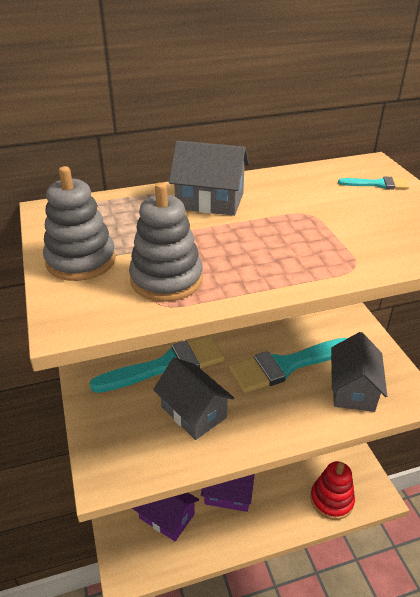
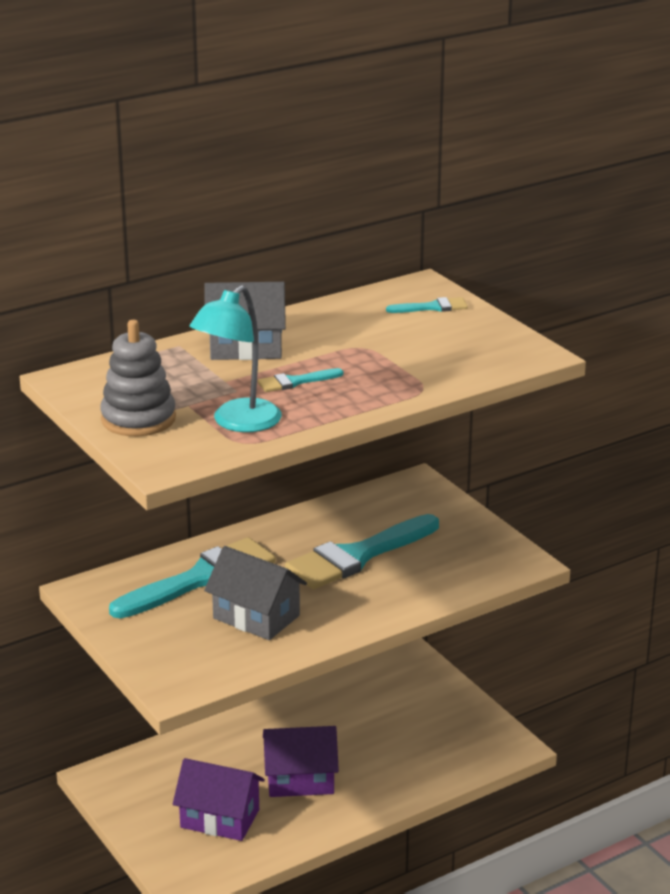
camera: 15 degrees left, 10 degrees down
grey stacking toy [129,182,203,302] -> turquoise lamp [190,285,282,432]
red stacking toy [310,461,355,520] -> none
grey house [331,332,387,412] -> none
none -> turquoise brush [257,368,343,392]

